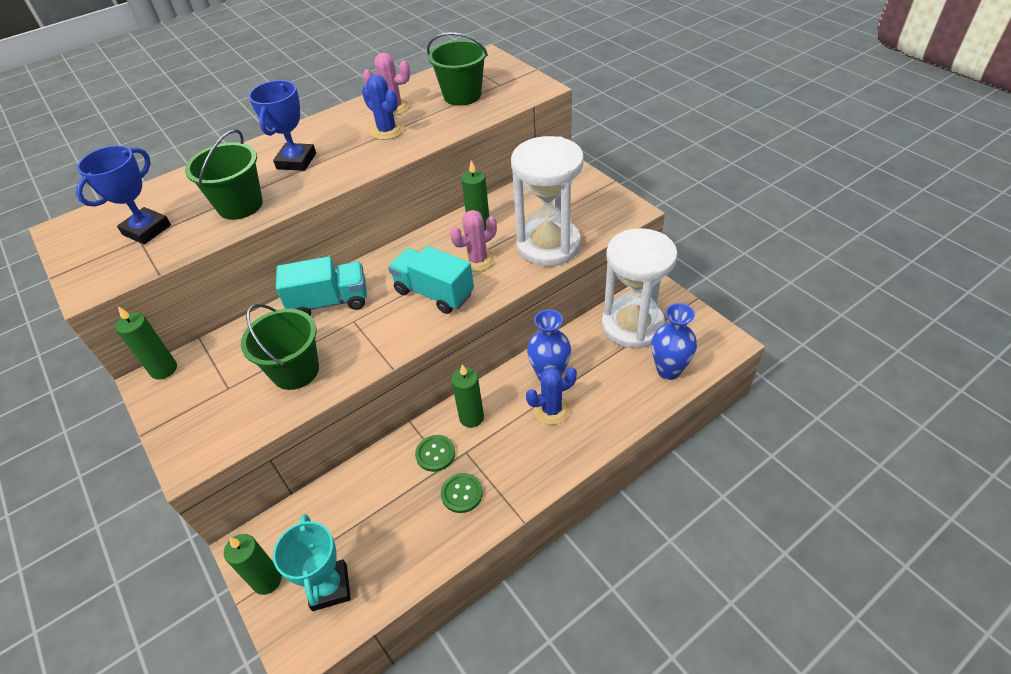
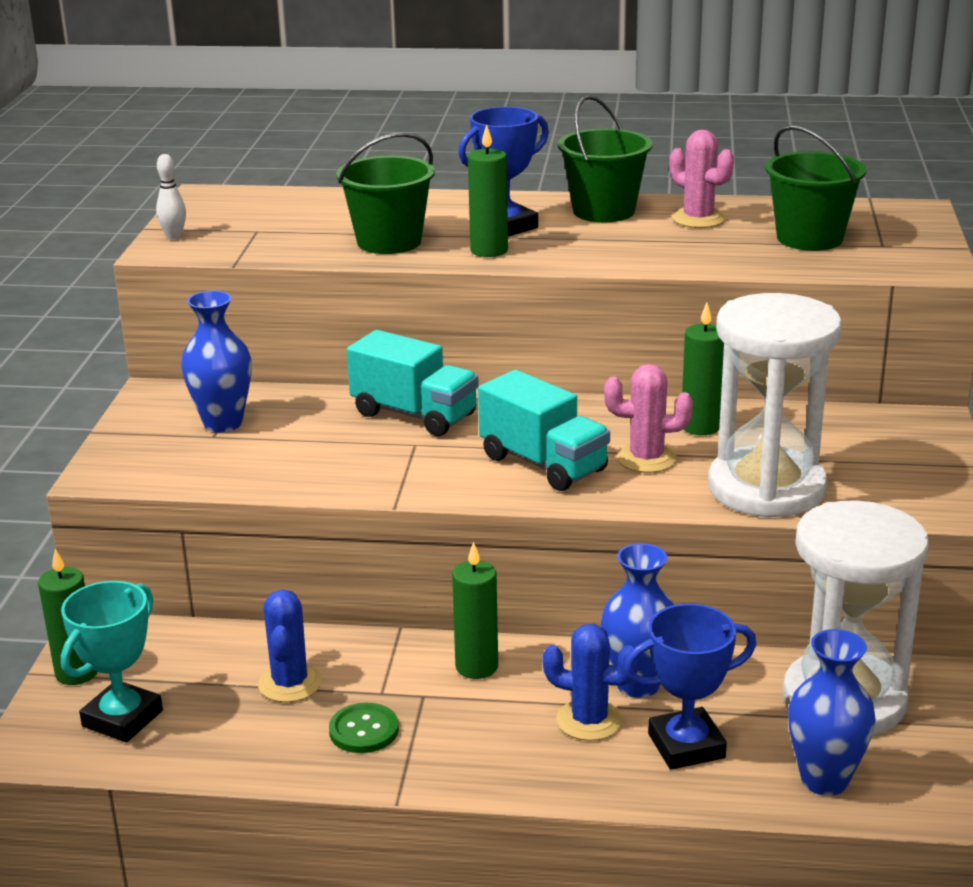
camera: 40 degrees right, 20 degrees down
blue trophy [76,145,171,245] -> blue trophy moved to [624,604,756,770]
green candle [115,306,177,380] -> green candle moved to [468,124,508,257]
green bucket [241,304,319,390] -> green bucket moved to [558,95,653,222]
blue cactus [362,75,404,140] -> blue cactus moved to [258,589,322,702]
turquoise truck [388,246,474,314] -> turquoise truck turned 150 degrees clockwise [478,370,610,491]
green button [415,435,455,472] -> none
none -> white bowling pin [156,154,186,240]
none -> blue vase [181,291,252,432]

